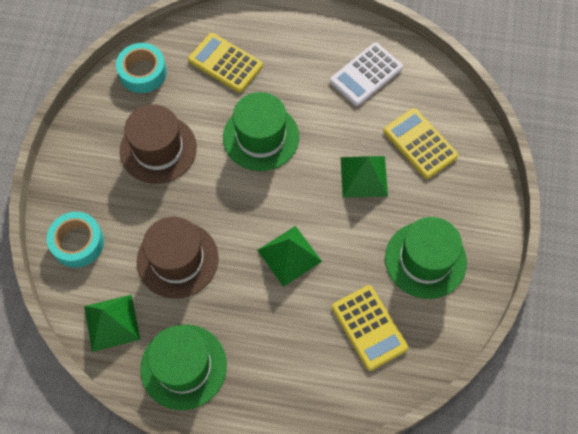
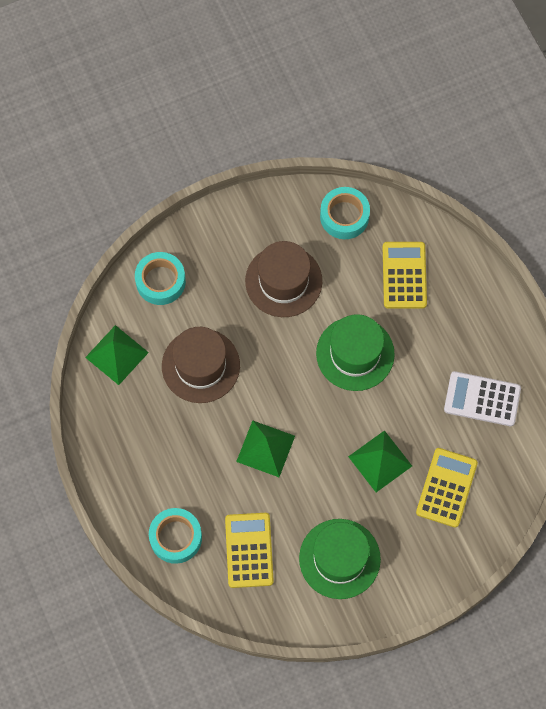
camera: 55 degrees right, 5 degrees up
green hat [140,325,227,410] -> none
yellow calculator [332,285,408,371] -> yellow calculator turned 150 degrees clockwise [225,513,274,588]
none -> turquoise tape [149,508,202,564]

